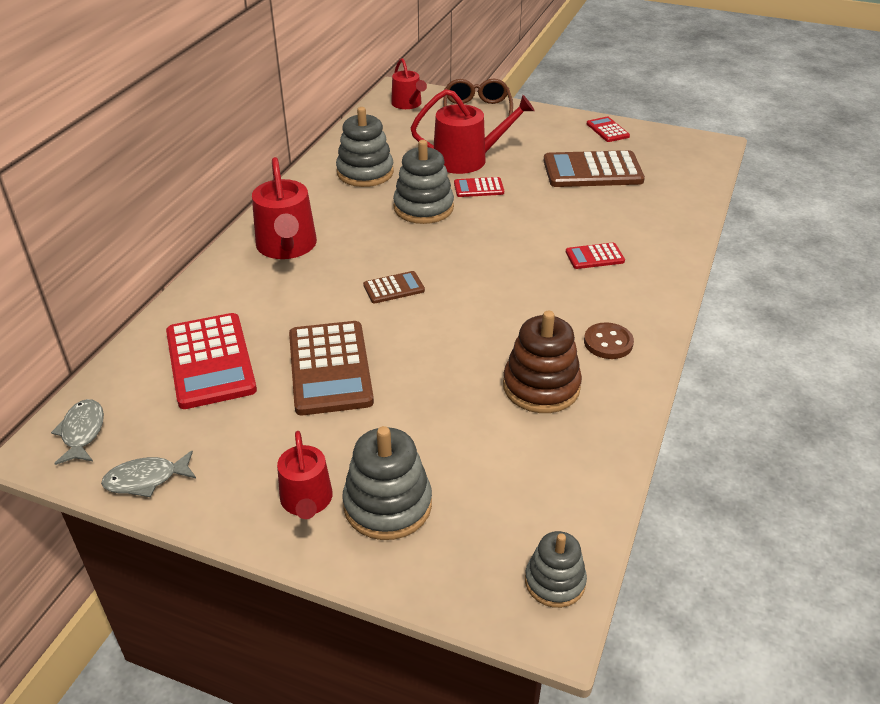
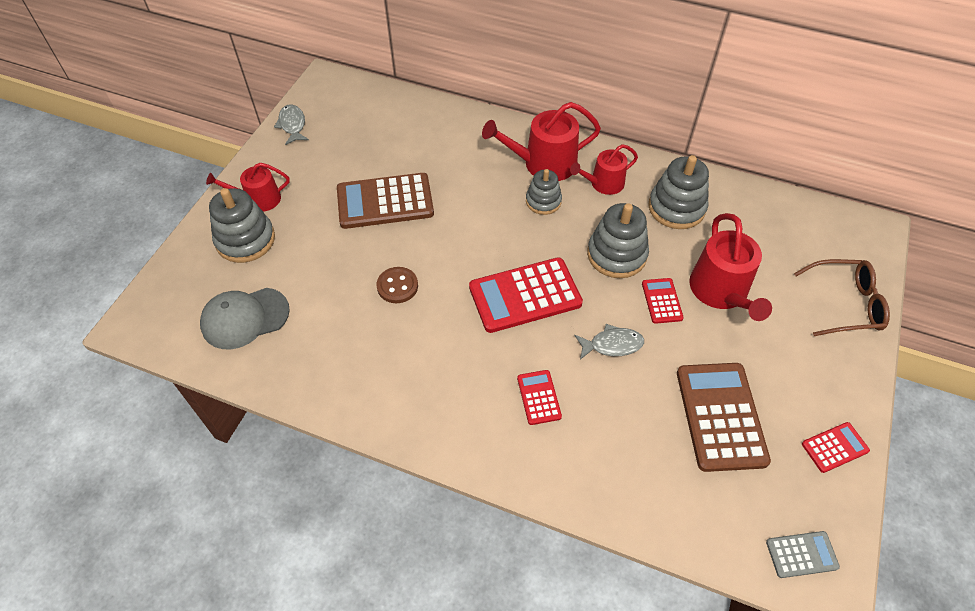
camera: 90 degrees right, 15 degrees up
grey fish [51,399,104,465] -> grey fish moved to [574,324,644,360]
red calculator [166,313,257,409] -> red calculator moved to [469,257,583,333]
brown calculator [363,271,425,304] -> none
red watering can [391,58,427,109] -> red watering can moved to [570,144,638,195]
brown stacking toy [503,311,582,413] -> none
grey stacking toy [525,531,587,608] -> grey stacking toy moved to [526,169,562,215]
brown button [584,322,634,359] -> brown button moved to [377,267,418,303]
none -> grey cap [200,288,290,349]
none -> grey calculator [766,531,840,578]

